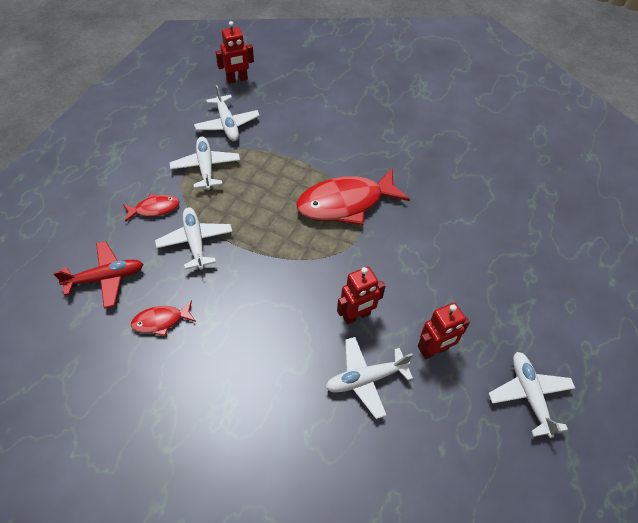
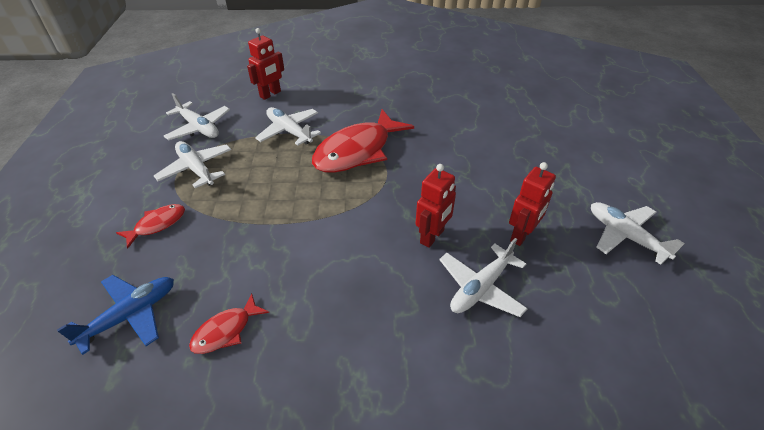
camera: 25 degrees left, 10 degrees down
red plane [53,241,143,308] -> blue plane [57,275,174,355]
white plane [155,207,232,270] -> white plane moved to [255,107,321,146]
red robot [216,21,254,84] -> red robot moved to [247,28,284,100]

